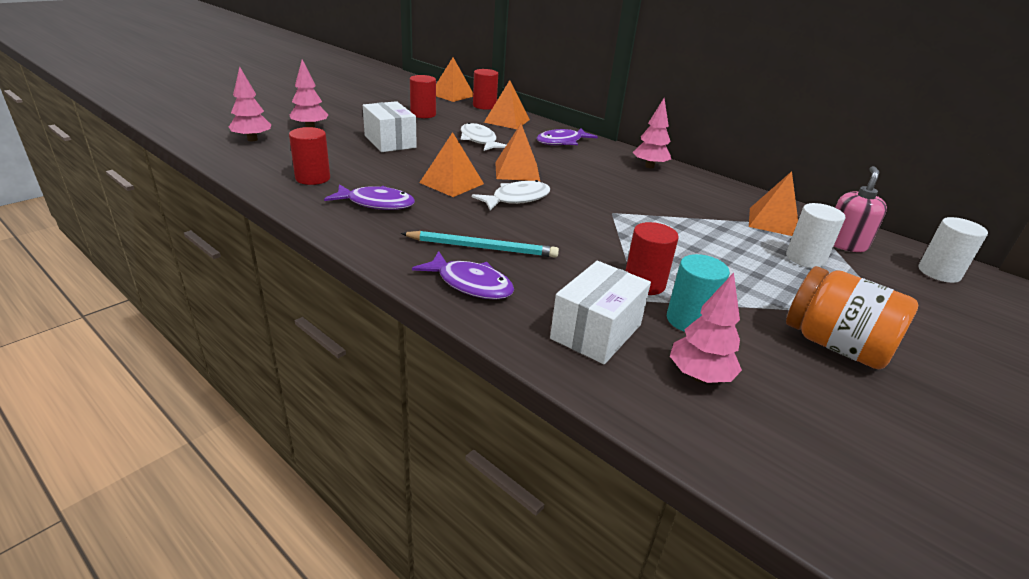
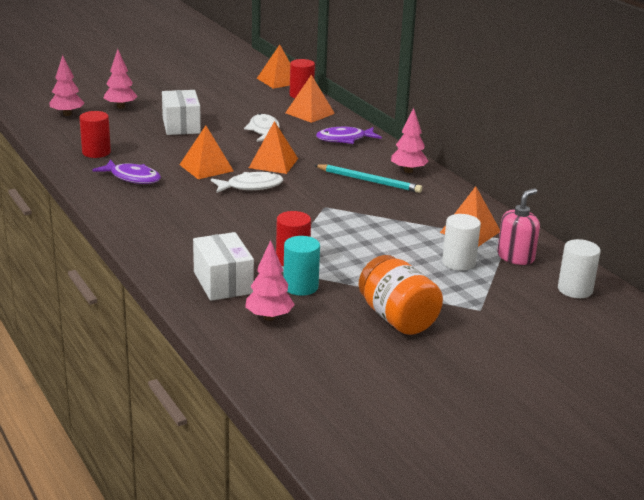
camera: 20 degrees right, 5 degrees down
turquoise pencil [401,231,559,258] -> turquoise pencil moved to [314,165,422,193]
red cylinder [410,75,436,118] -> none
purple fish [412,251,514,300] -> none
white box [550,261,651,364] -> white box turned 75 degrees counterclockwise [193,232,254,301]

